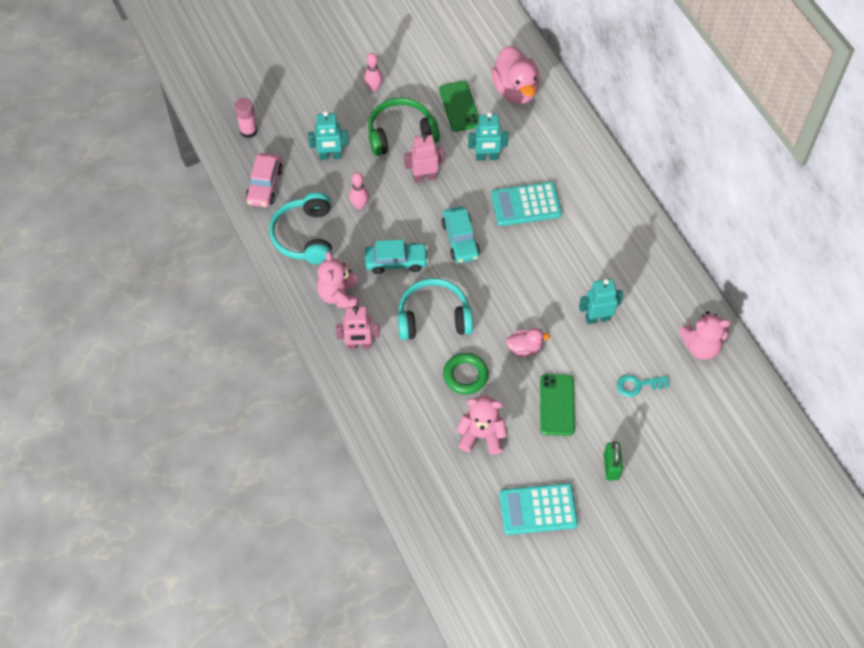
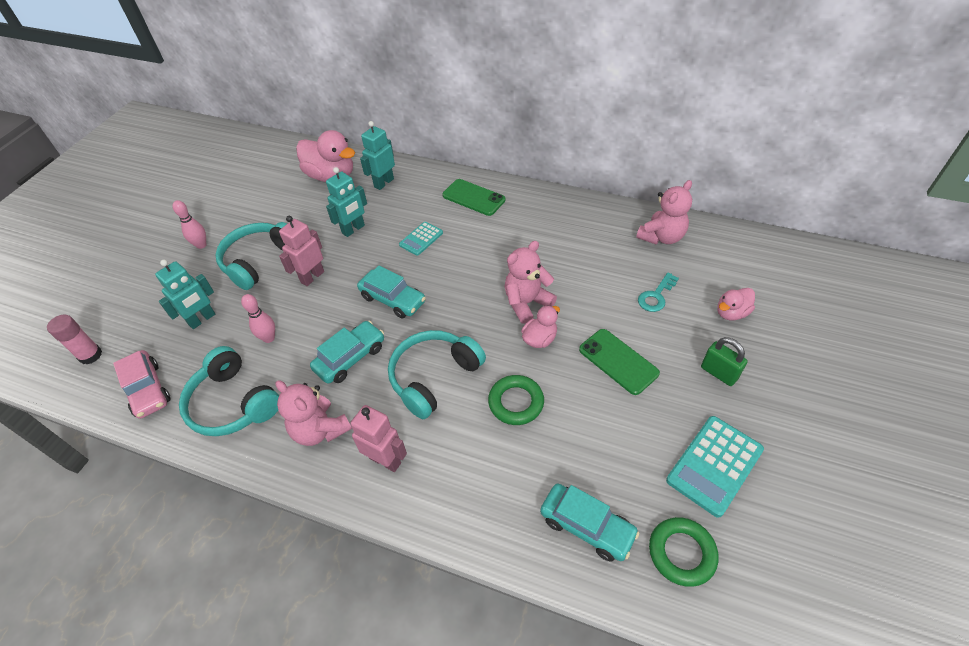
camera: 40 degrees left, 10 degrees down
pink robot [336,306,379,349] -> pink robot turned 105 degrees counterclockwise [350,405,407,472]
green headphones [368,98,440,156] -> turquoise headphones [215,222,287,290]
green phone [439,81,479,132] -> green phone moved to [442,179,506,216]
pink teddy bear [456,396,508,455] -> pink teddy bear moved to [505,241,557,324]
turquoise calculator [491,182,562,226] -> turquoise calculator [399,222,443,256], size x0.59
turquoise robot [579,279,623,324] -> turquoise robot moved to [360,121,395,190]
none -> turquoise car [540,484,640,562]
none -> green ring [649,517,718,587]
none -> pink duck [717,288,755,320]

